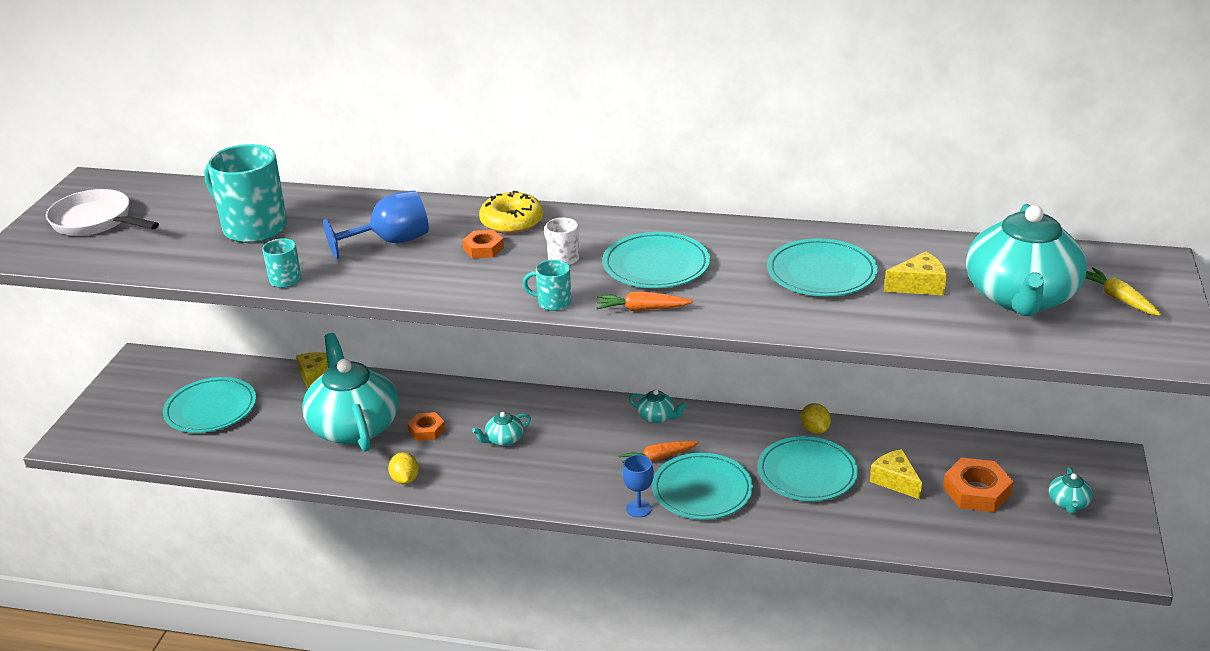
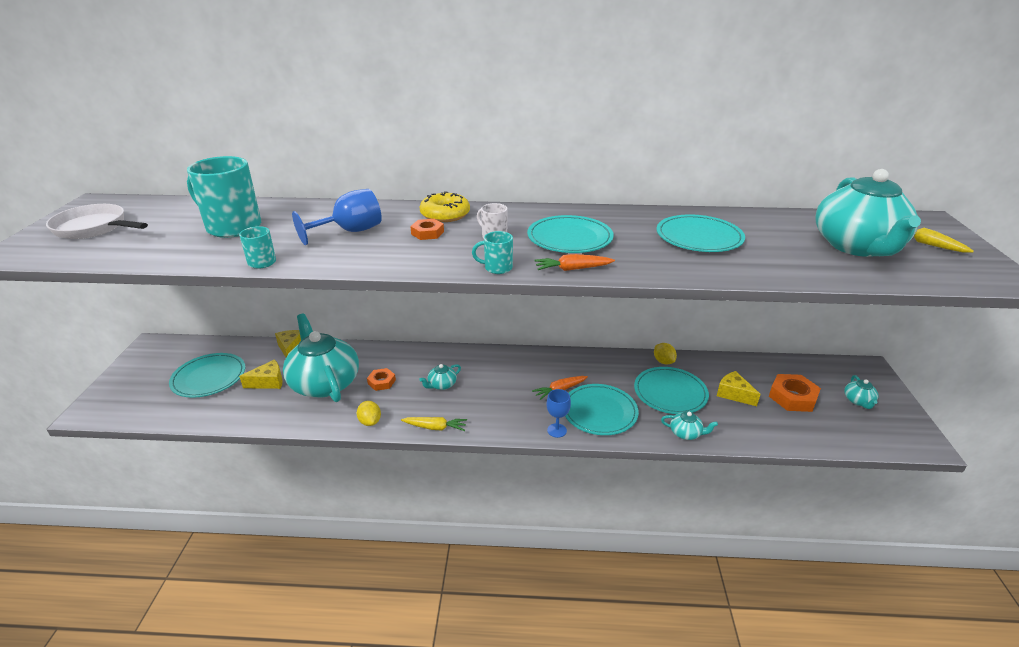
camera: 10 degrees left, 0 degrees up
turquoise teapot [629,389,687,423] -> turquoise teapot moved to [661,412,718,440]
yellow cheese [884,251,947,295] -> yellow cheese moved to [239,360,283,389]
none -> yellow carrot [401,417,467,431]

